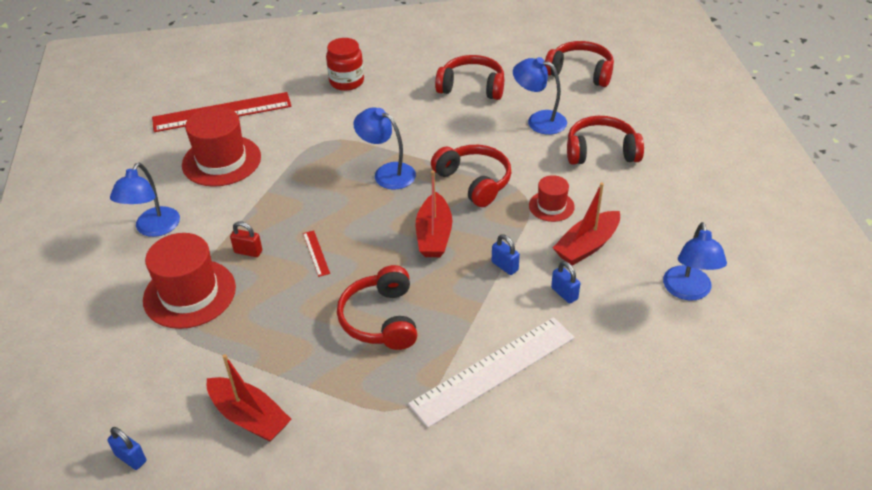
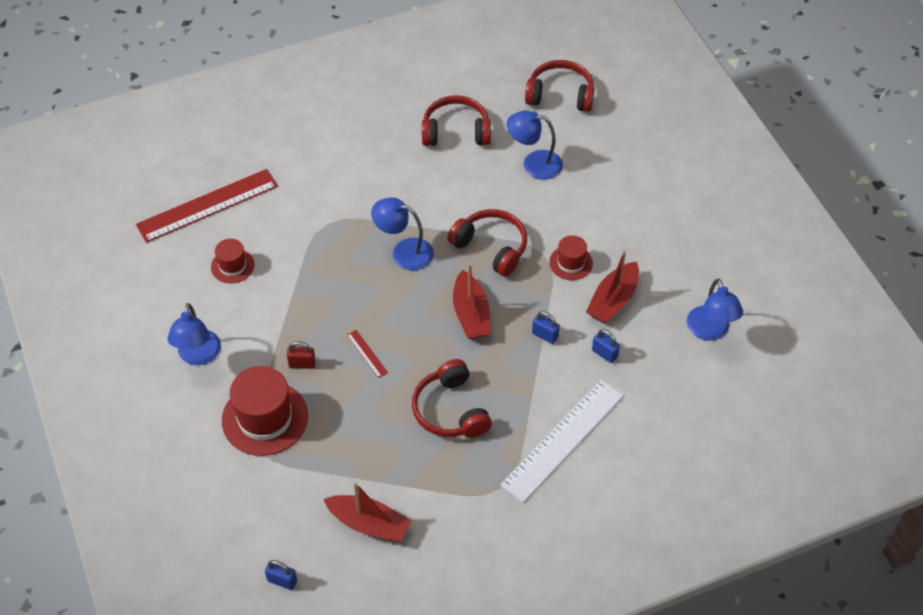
camera: 15 degrees left, 10 degrees up
red hat [182,106,261,187] -> red hat [211,239,254,283], size x0.54
red jar [326,38,364,91] -> none
red headphones [567,116,644,165] -> none

